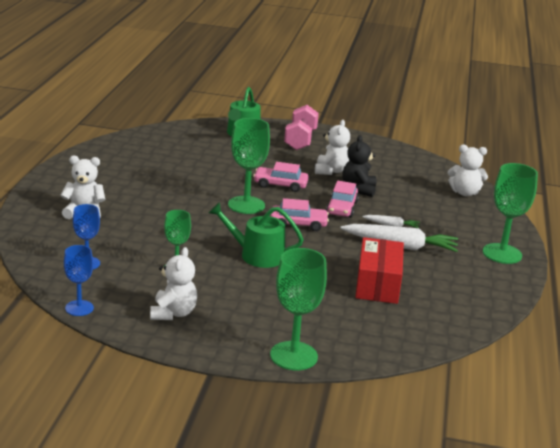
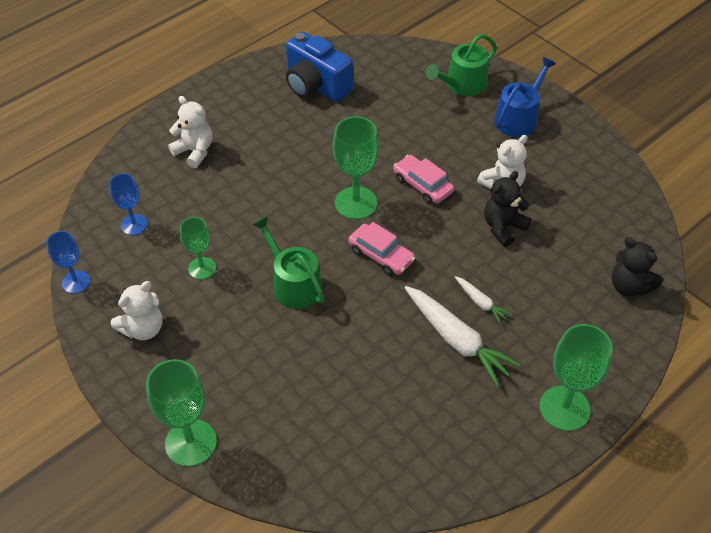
camera: 40 degrees right, 25 degrees up
pink dumbbell [284,105,319,150] -> blue watering can [494,57,556,137]
pink car [326,181,359,218] -> none
red box [355,237,404,304] -> none
white teddy bear [448,144,488,196] -> black teddy bear [612,237,663,297]
none -> blue camera [286,31,353,102]

